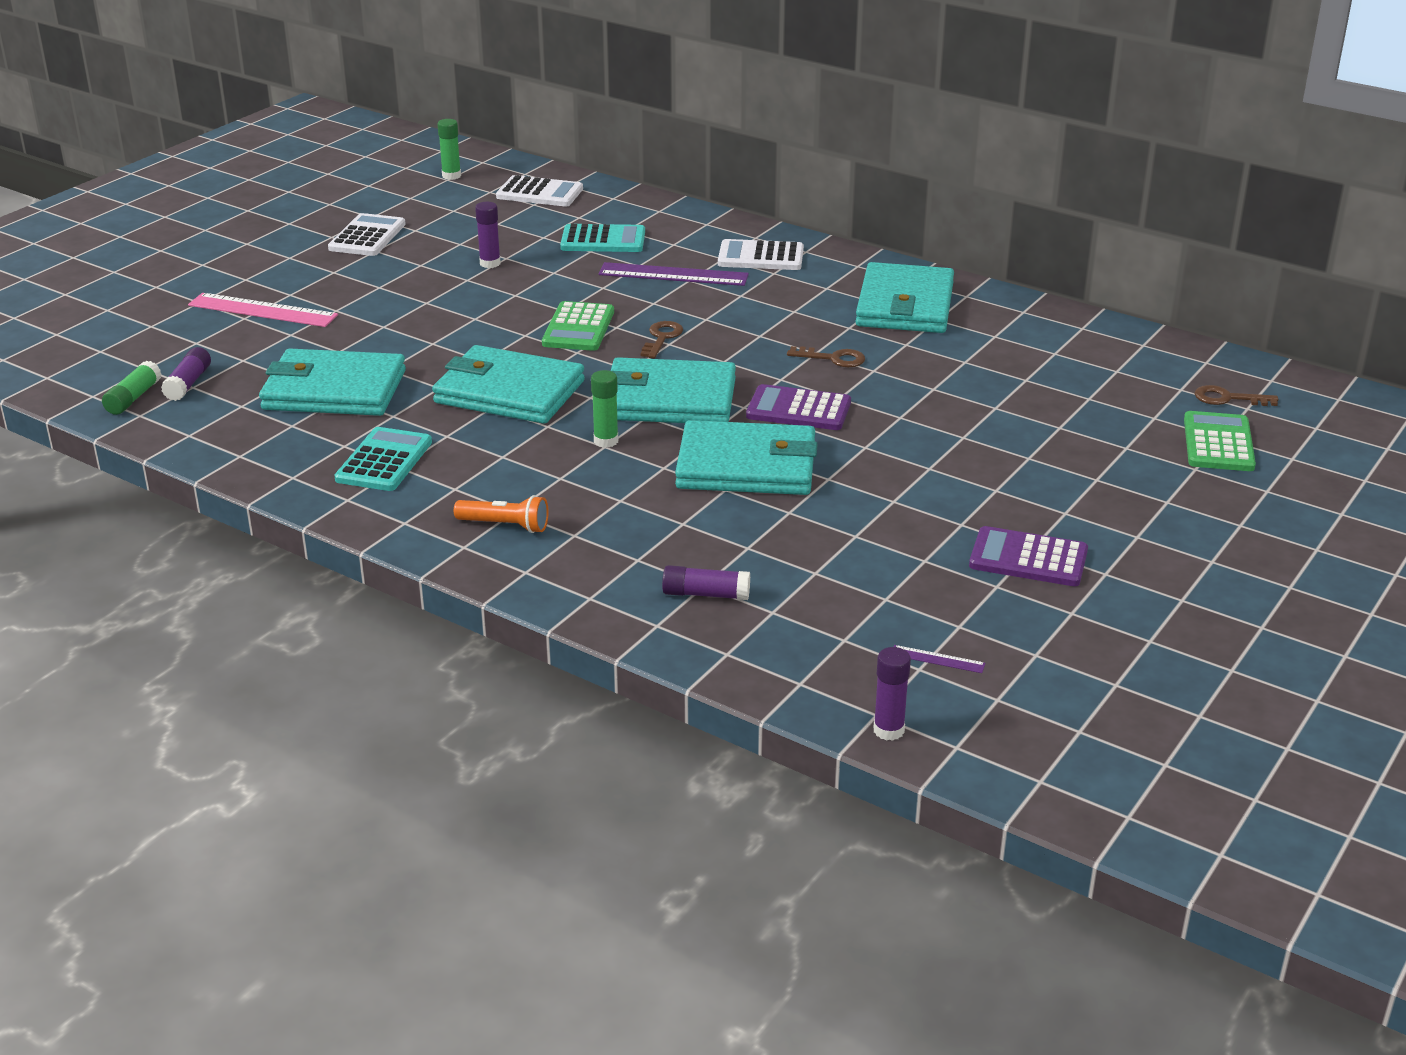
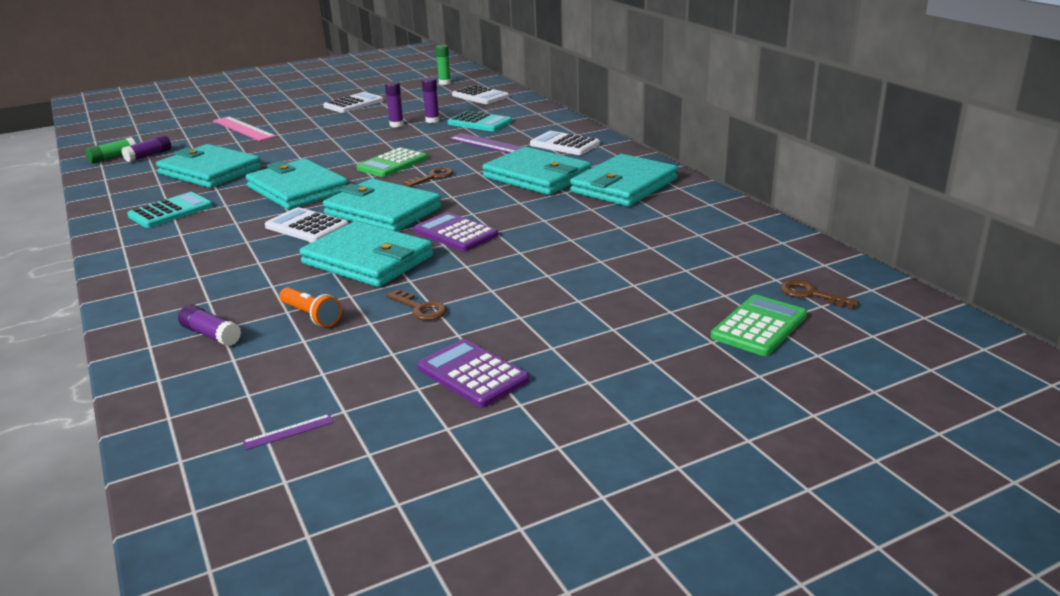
camera: 30 degrees right, 5 degrees down
orange flashlight [454,495,549,533] -> orange flashlight moved to [279,287,342,327]
green glue stick [591,370,618,448] -> white calculator [265,207,348,242]
brown key [787,346,865,367] -> brown key moved to [386,289,447,320]
purple glue stick [873,647,911,741] -> purple glue stick moved to [422,77,440,123]
purple ruler [894,645,986,673] -> purple ruler turned 75 degrees counterclockwise [243,414,334,450]
none -> turquoise wallet [482,147,591,195]

